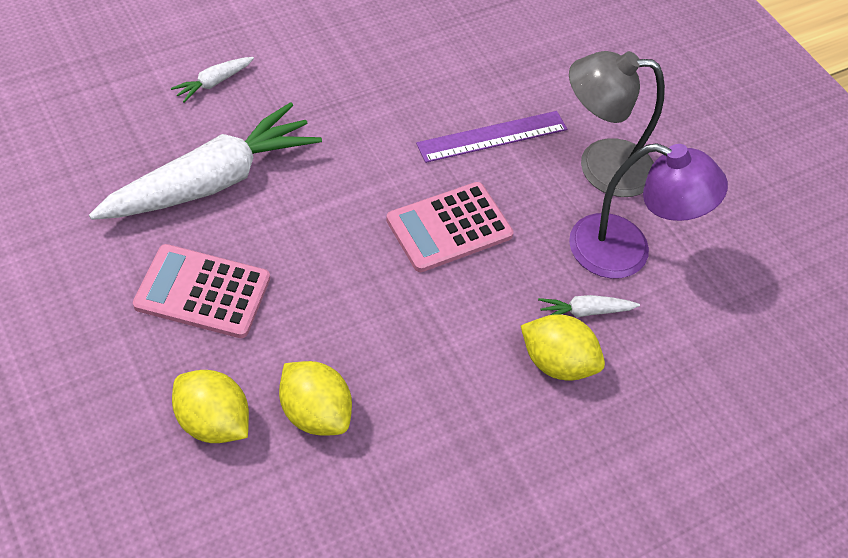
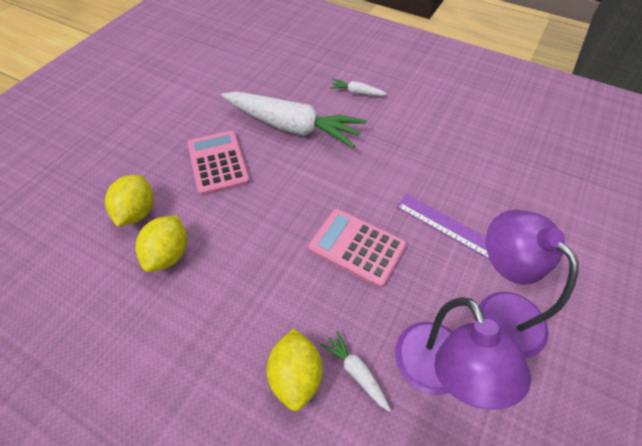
camera: 65 degrees right, 0 degrees up
grey lamp [569,51,665,197] -> purple lamp [479,209,579,358]

